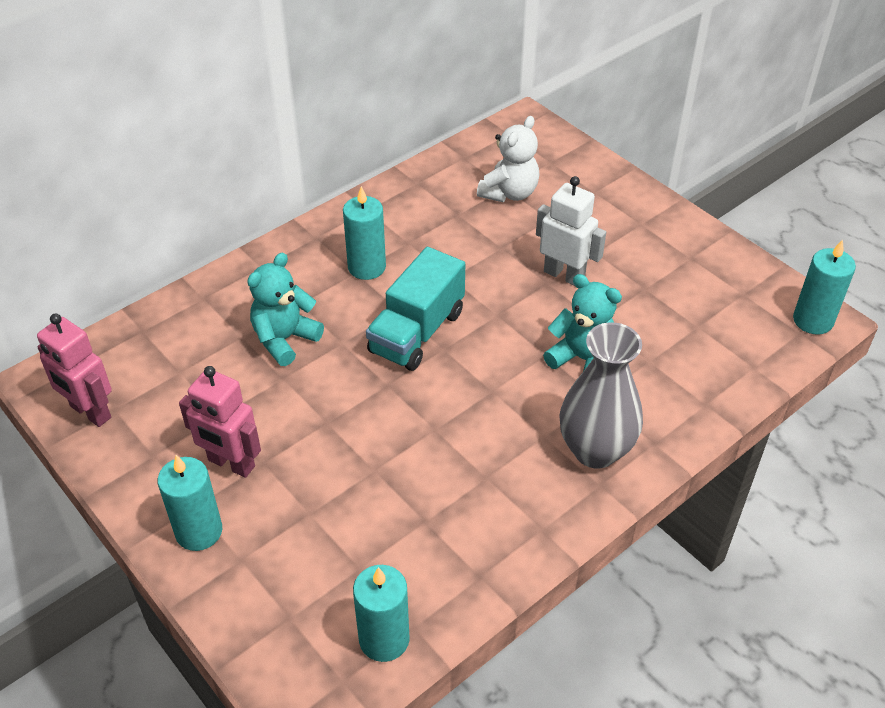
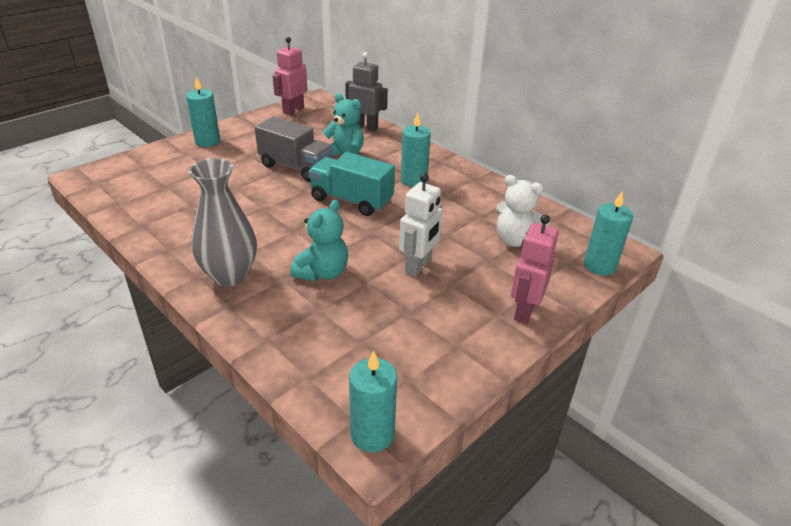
camera: 85 degrees right, 10 degrees down
pink robot [179,366,261,478] -> pink robot moved to [511,215,559,324]
turquoise candle [353,565,410,662] -> turquoise candle moved to [584,191,633,275]
none -> grey truck [255,116,334,182]
none -> grey robot [345,52,388,132]

